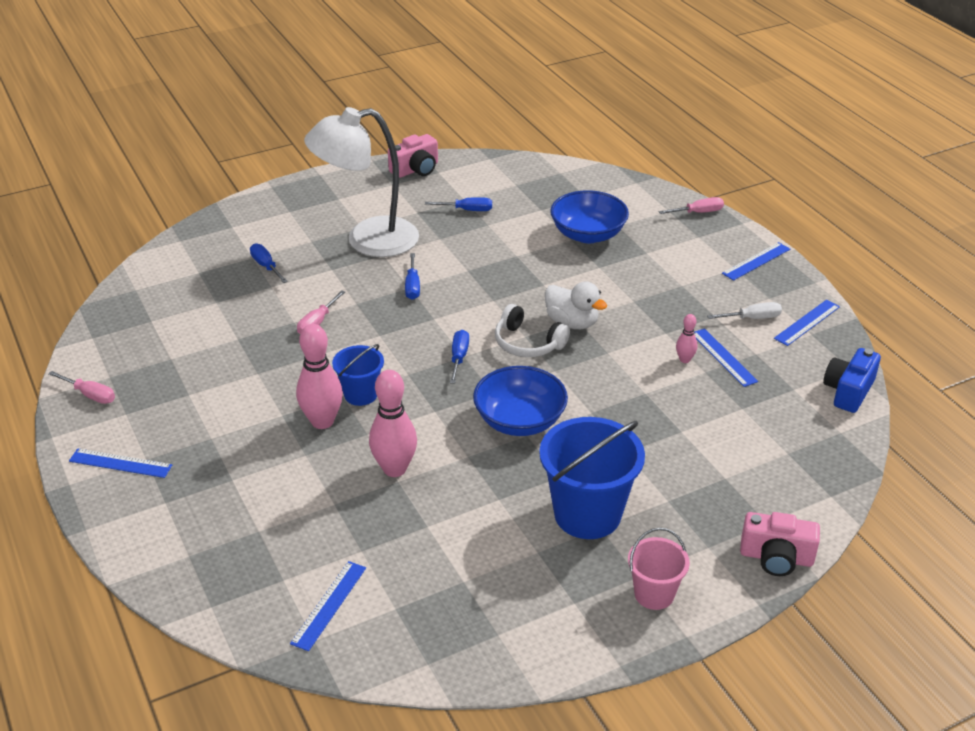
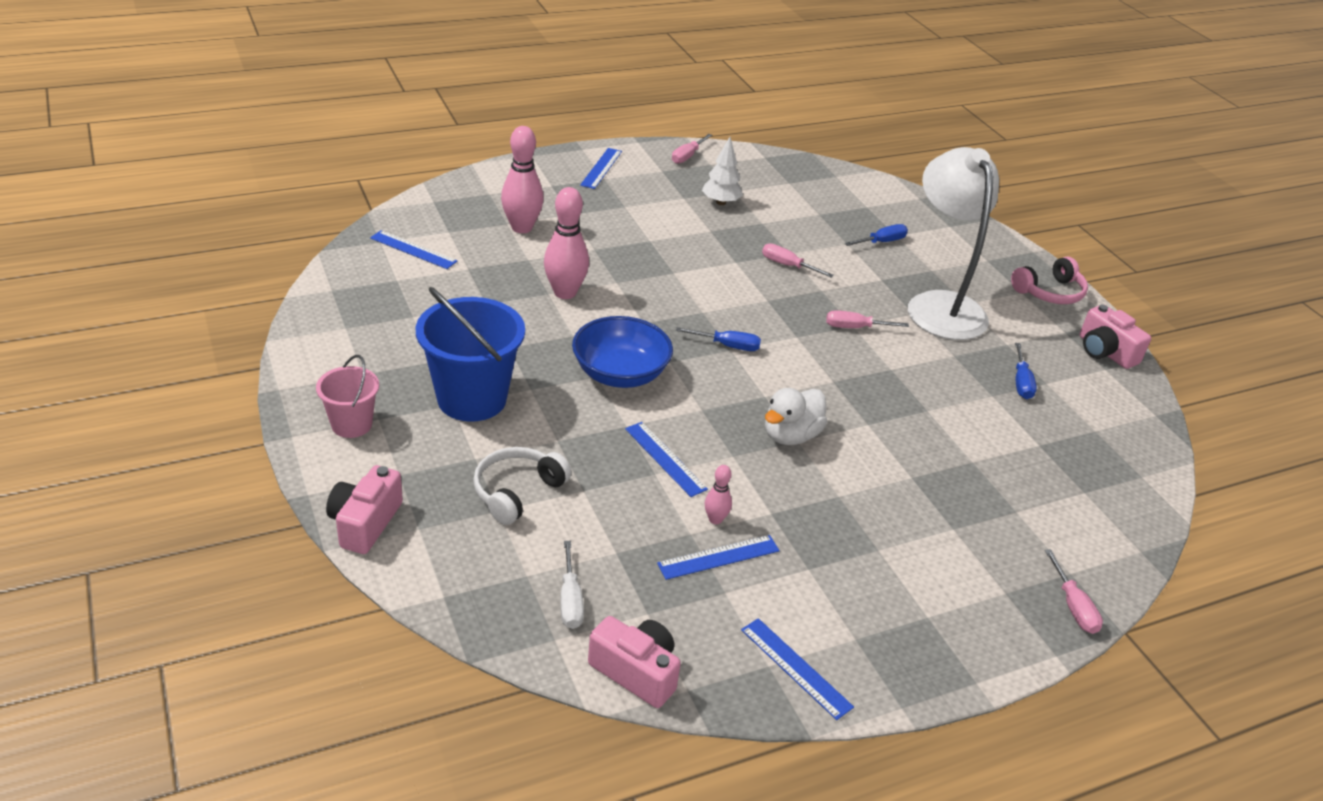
camera: 90 degrees right, 0 degrees up
pink bowling pin [296,324,343,429] -> pink bowling pin moved to [501,126,544,233]
blue bucket [332,344,384,406] -> none
blue screwdriver [405,253,420,300] -> pink screwdriver [826,310,909,328]
white headphones [495,304,570,357] -> white headphones moved to [473,447,572,525]
blue bowl [550,190,629,243] -> none
white screwdriver [707,302,782,319] -> white screwdriver moved to [560,541,584,629]
blue ruler [722,242,790,281] -> blue ruler moved to [625,422,708,497]
blue camera [823,348,881,413] -> pink camera [588,616,681,708]
none -> white tree [702,137,743,205]
none -> pink headphones [1011,257,1088,304]

